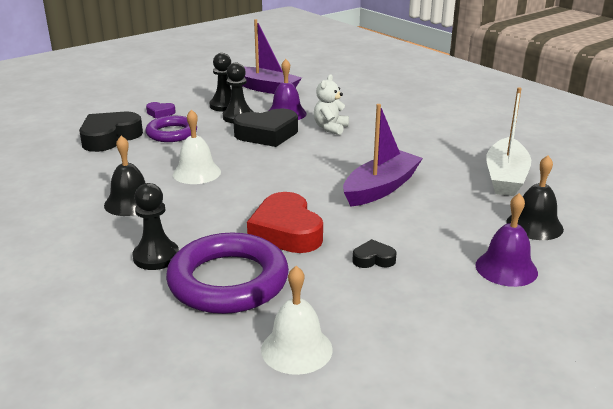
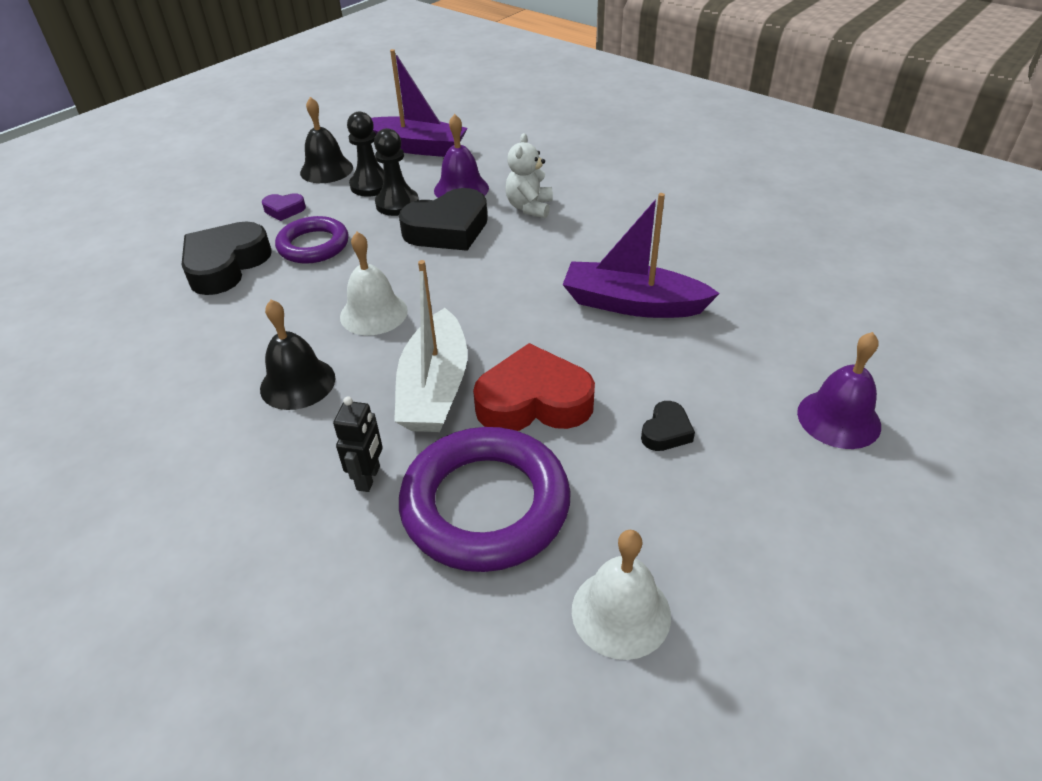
camera: 10 degrees left, 15 degrees up
black pawn [133,183,179,270] -> black robot [333,397,383,492]
red heart [247,192,323,253] -> red heart turned 120 degrees clockwise [473,343,595,431]
purple boat [343,104,423,207] -> purple boat turned 105 degrees counterclockwise [563,193,720,318]
black heart [352,239,396,268] -> black heart turned 135 degrees clockwise [641,401,695,451]
white boat [486,87,531,196] -> white boat moved to [394,260,467,432]
black bell [506,155,564,240] -> black bell moved to [300,97,353,183]

